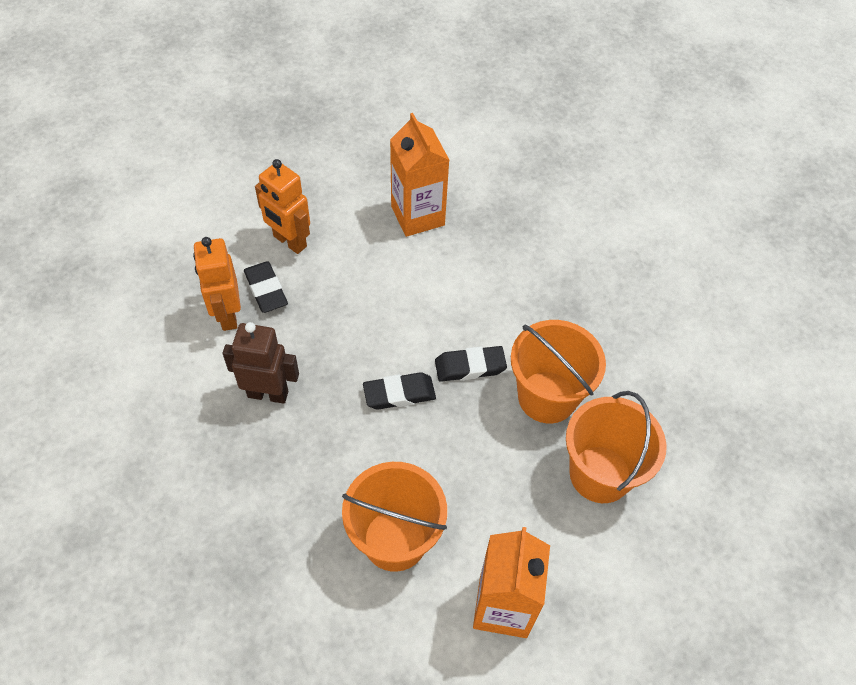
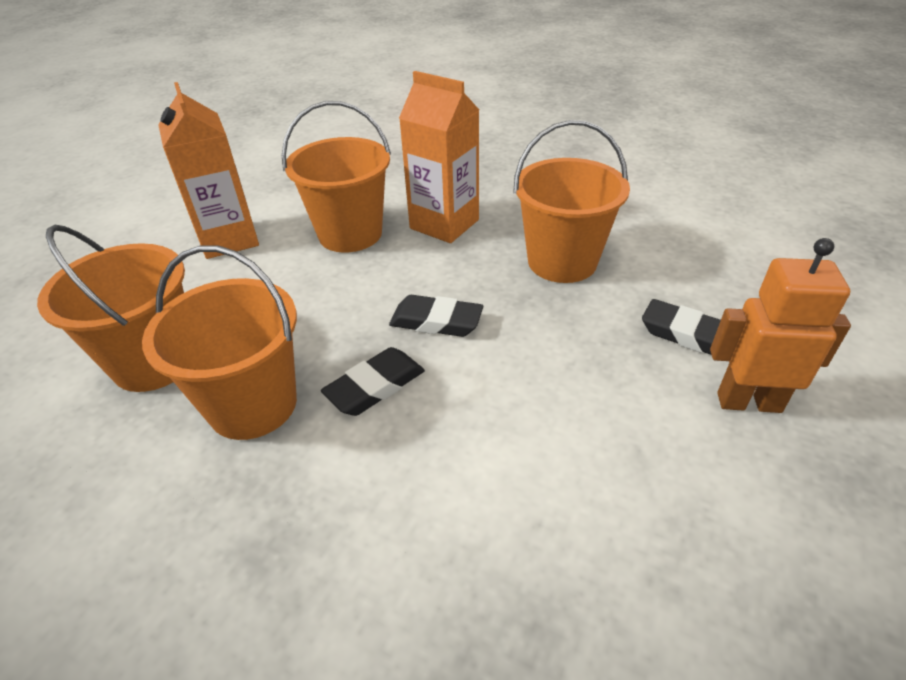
camera: 150 degrees right, 15 degrees down
orange robot [193,237,241,331] -> none
brown robot [222,322,299,404] -> orange bucket [513,120,630,283]
black eraser [363,372,436,410] -> black eraser turned 60 degrees clockwise [389,295,483,337]
orange carton [390,113,449,237] -> orange carton moved to [399,71,479,243]

